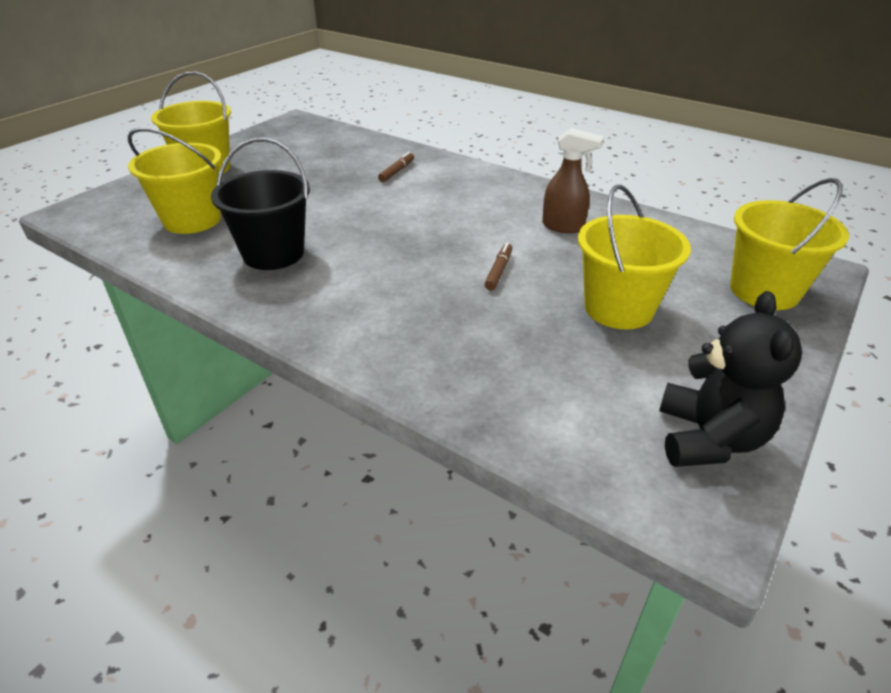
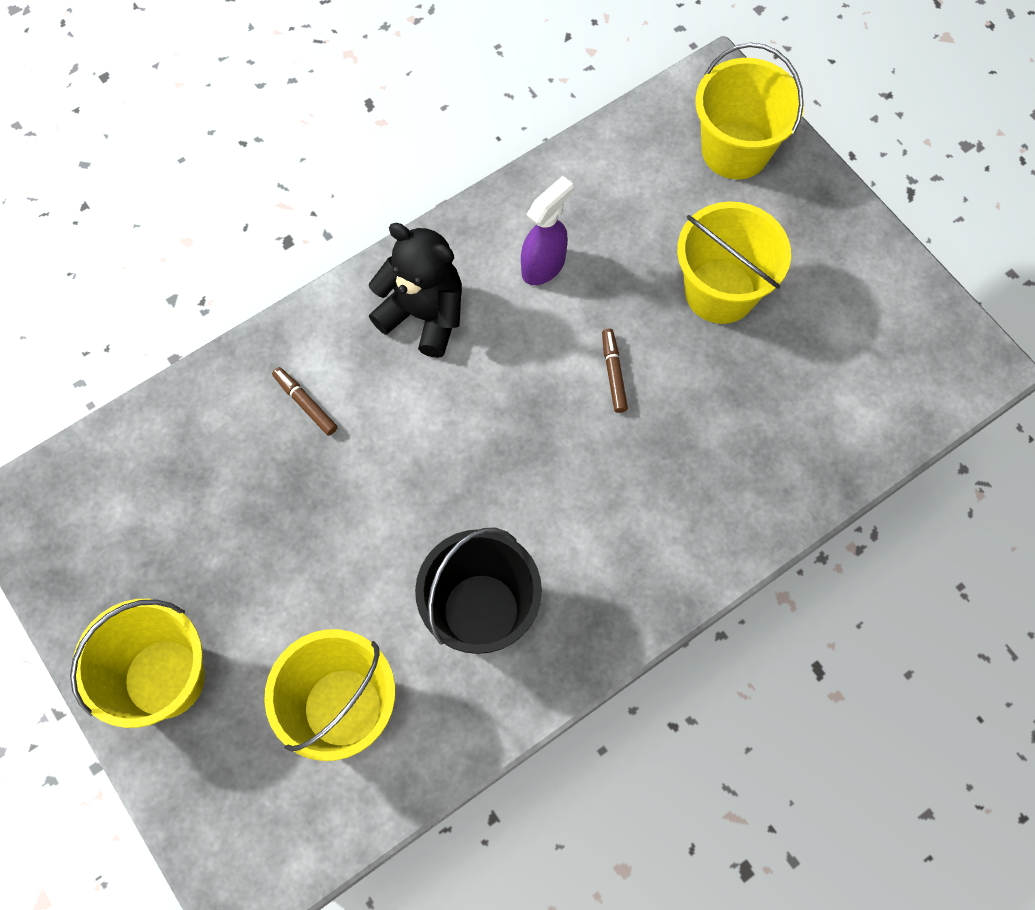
camera: 70 degrees left, 30 degrees up
brown marker [484,243,513,290] -> brown marker turned 45 degrees clockwise [602,329,628,413]
brown spray bottle [542,128,604,233] -> purple spray bottle [521,176,573,285]
black teddy bear [659,291,802,467] -> black teddy bear moved to [369,223,462,358]

